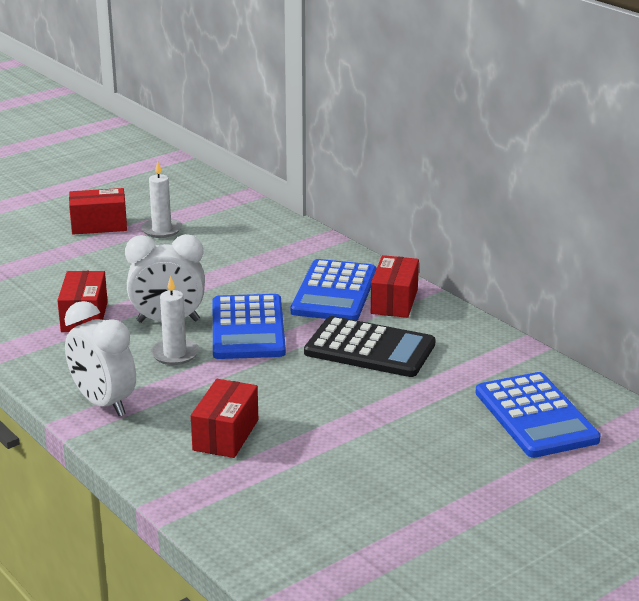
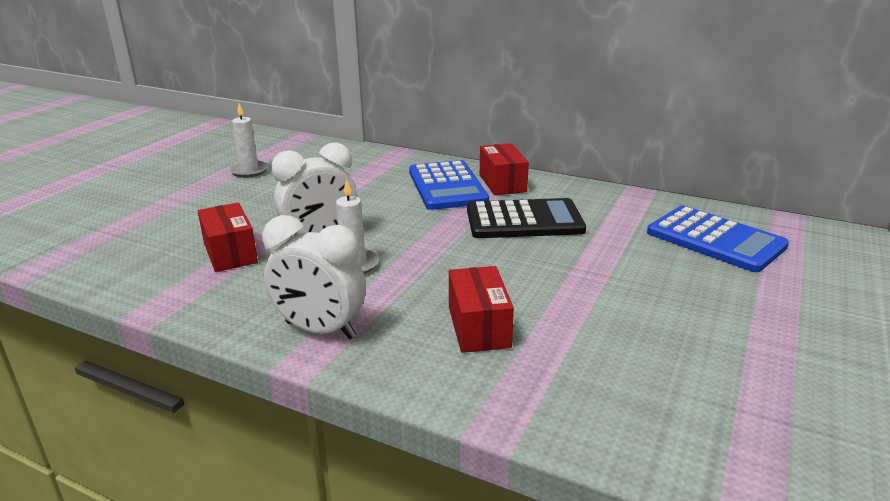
camera: 25 degrees left, 0 degrees up
red box [69,188,127,235] -> none
blue calculator [213,294,286,359] -> none

